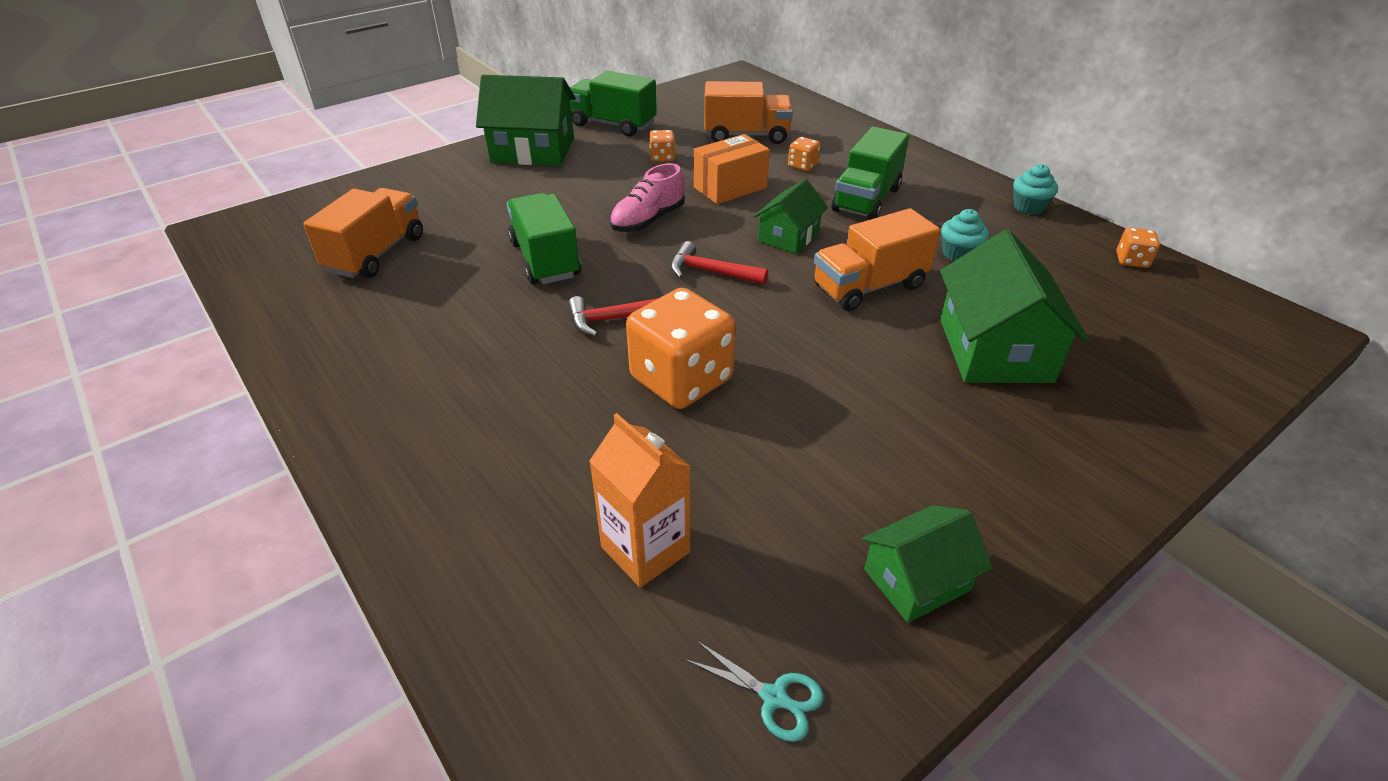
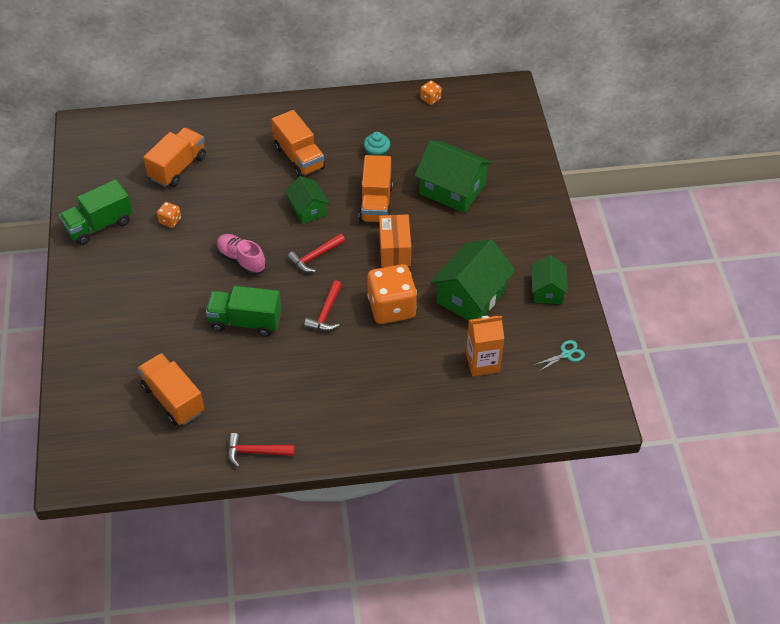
camera: 60 degrees left, 10 degrees up
green house [476,75,576,166] -> green house moved to [431,239,516,321]
pink shoe [610,163,685,232] -> pink shoe turned 150 degrees clockwise [216,234,266,275]
orange box [694,134,770,204] -> orange box moved to [379,214,411,267]
orange dice [788,137,820,171] -> none
green truck [831,127,909,220] -> orange truck [271,110,325,177]
turquoise cupcake [1013,164,1058,215] -> none
none -> red hammer [228,433,295,467]

